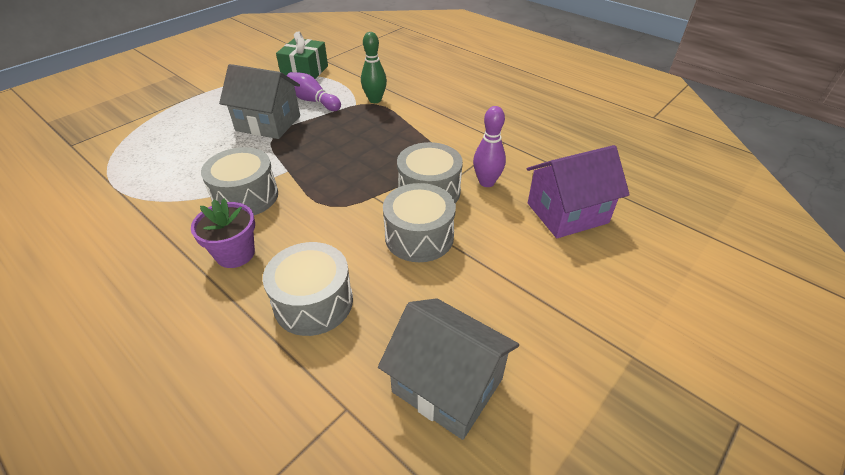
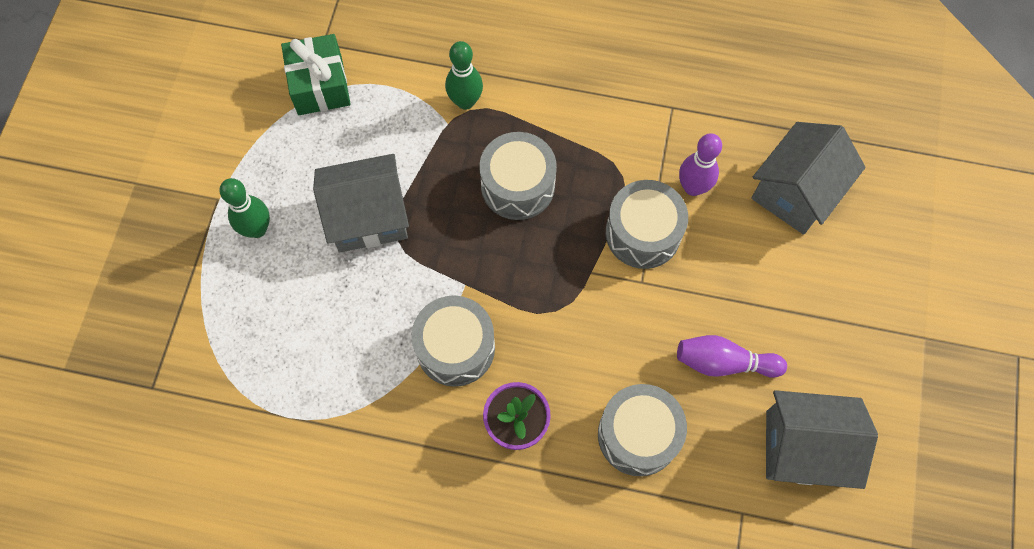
camera: 30 degrees left, 25 degrees up
purple bowling pin [287,72,341,111] -> purple bowling pin moved to [677,335,787,378]
grey drum [383,183,456,262] -> grey drum moved to [479,132,557,220]
purple house [527,145,630,238] -> grey house [751,122,866,235]
none -> green bowling pin [219,178,270,238]

